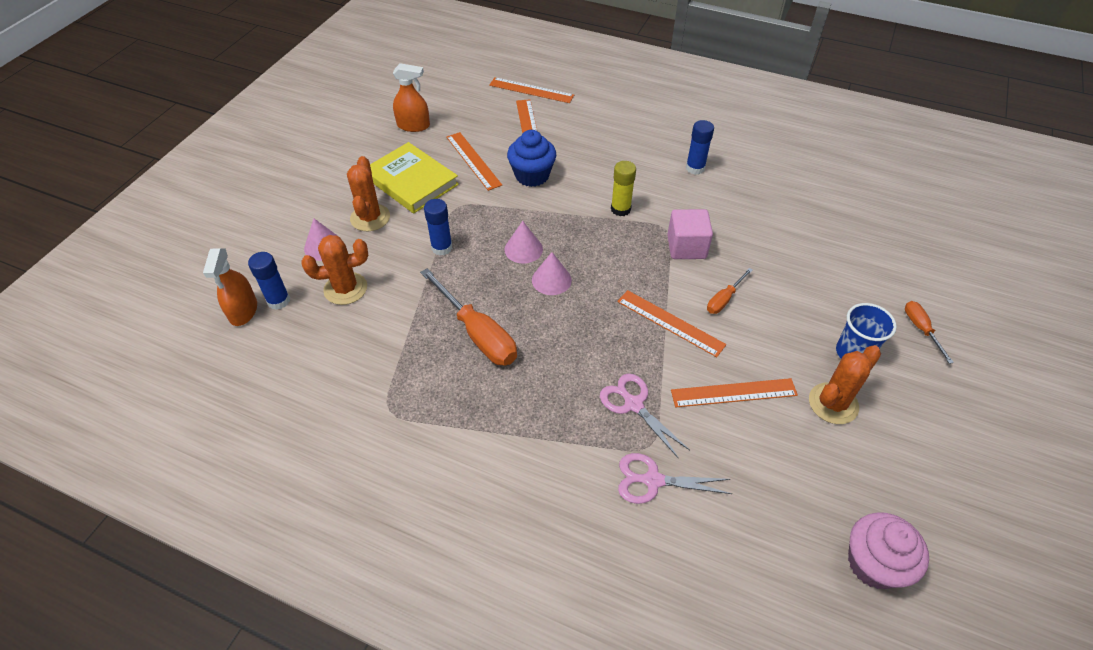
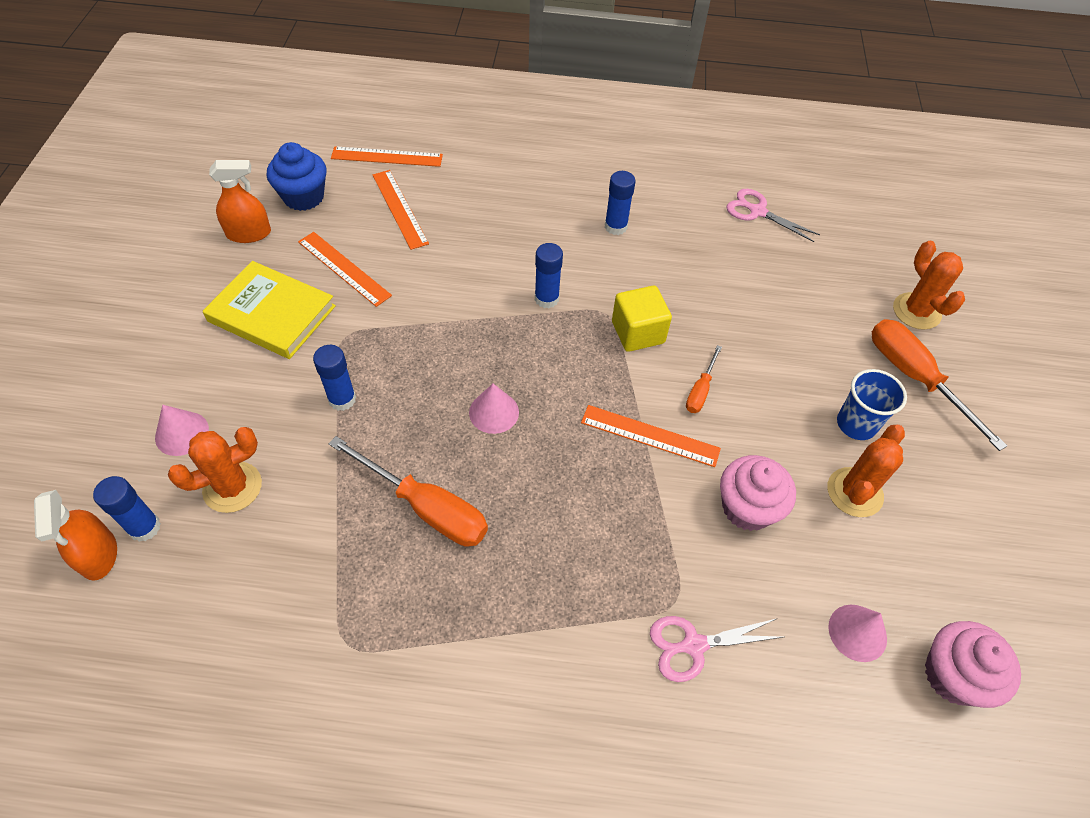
camera: 20 degrees left, 5 degrees up
orange cactus [347,156,390,231] -> orange cactus moved to [893,241,965,330]
pink cone [504,221,543,264] -> pink cone moved to [828,605,887,662]
blue cupcake [507,130,556,187] -> blue cupcake moved to [267,142,326,211]
pink scissors [600,373,690,459] -> pink scissors moved to [726,189,820,242]
yellow glue stick [611,161,636,216] -> blue glue stick [535,243,563,308]
pink cube [667,209,713,259] -> yellow cube [612,286,672,352]
orange ruler [671,378,798,407] -> pink cupcake [720,455,796,531]
orange screwdriver [905,301,954,364] -> orange screwdriver [872,319,1007,451], size x1.94

